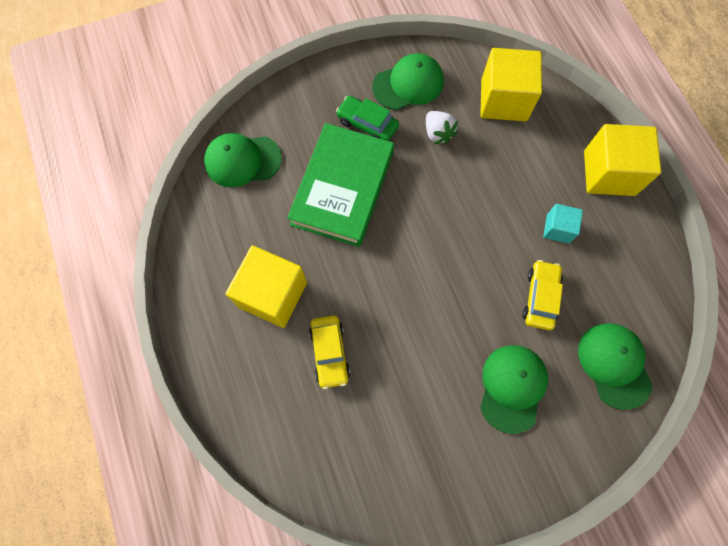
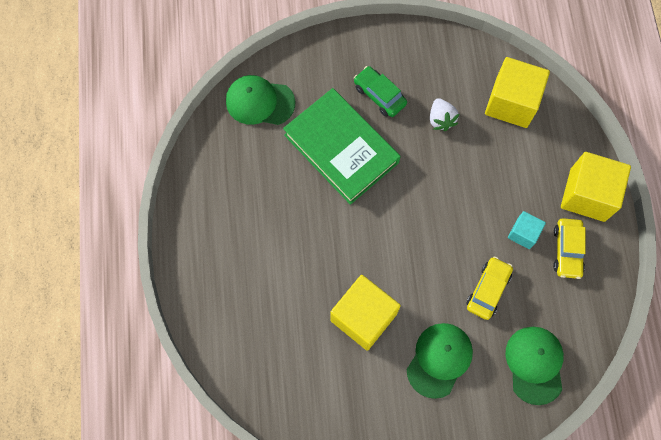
camera: 15 degrees right, 0 degrees up
yellow cube [226,246,307,328] -> yellow cube moved to [331,275,401,351]
green book [287,123,394,247] -> green book turned 75 degrees counterclockwise [283,88,401,205]
yellow car [309,315,350,389] -> yellow car moved to [553,218,586,279]
green cap [372,53,444,110] -> none

